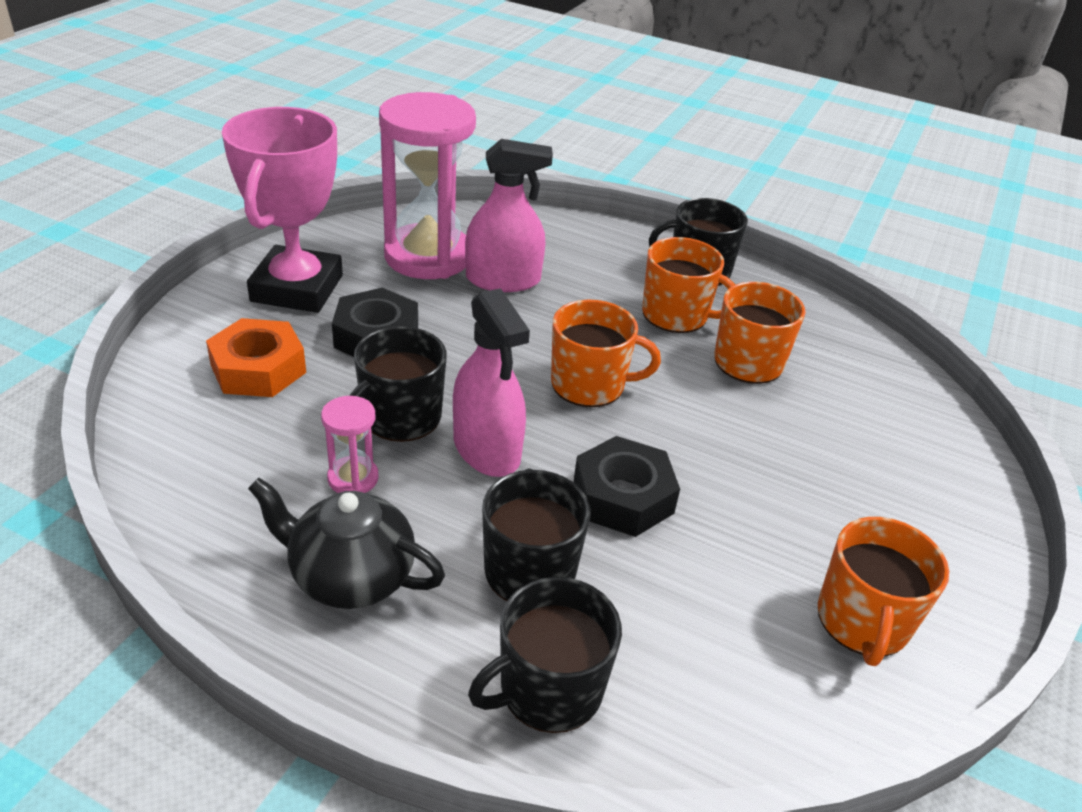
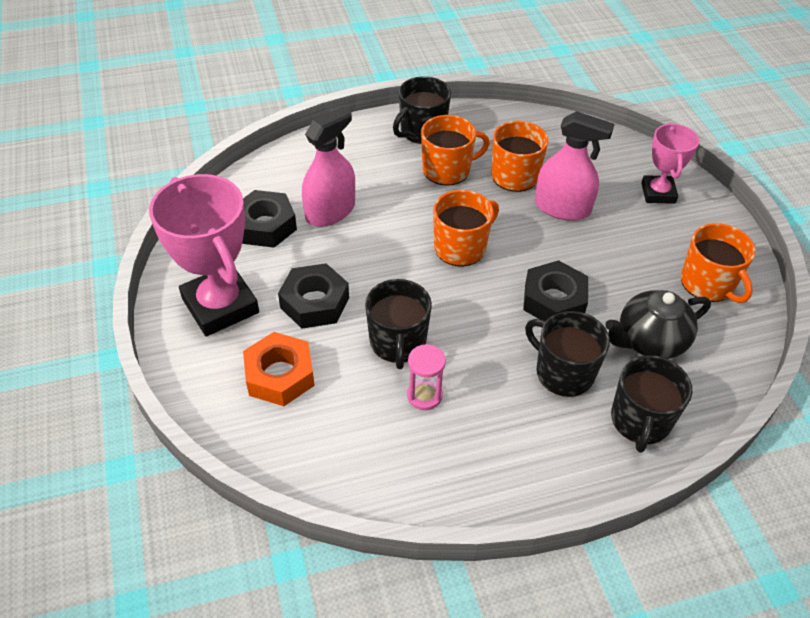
camera: 40 degrees left, 10 degrees up
black teapot [248,478,445,609] -> black teapot moved to [605,290,711,359]
pink hourglass [379,92,476,279] -> black nut [242,190,297,248]
pink spray bottle [453,288,530,477] -> pink spray bottle moved to [535,111,614,221]
none -> pink trophy [641,123,699,204]

